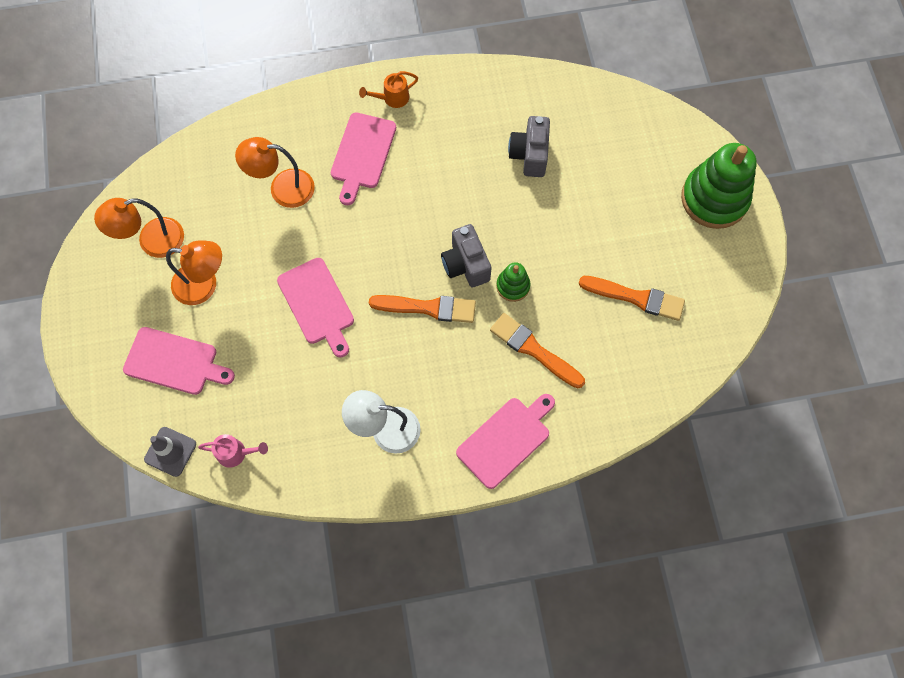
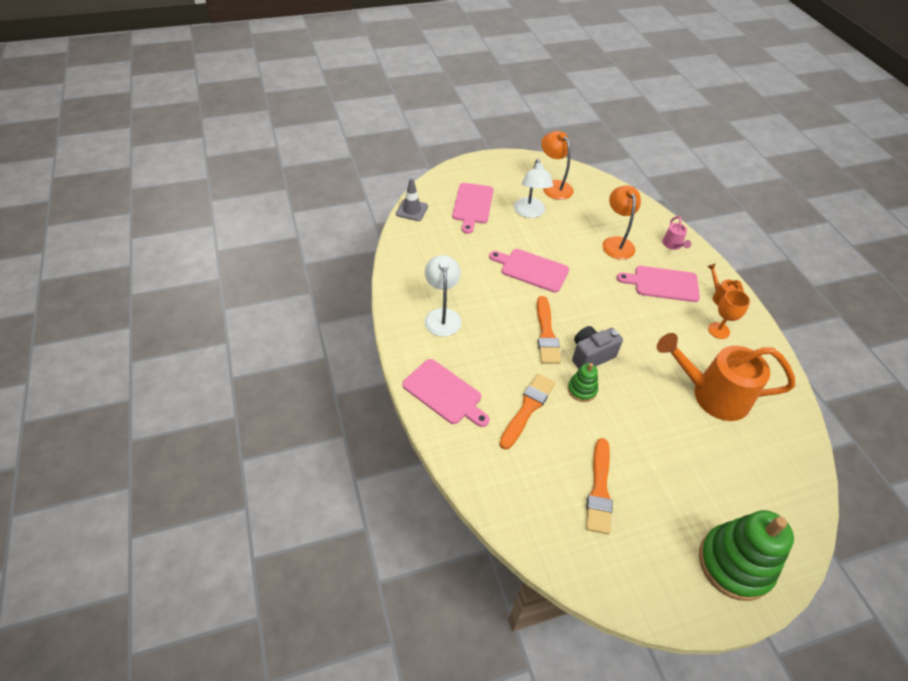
camera: 80 degrees right, 20 degrees down
orange lamp [166,240,222,305] -> white lamp [514,159,553,218]
pink watering can [198,434,268,468] -> pink watering can moved to [662,216,691,250]
pink cutting board [277,258,354,357] -> pink cutting board turned 60 degrees clockwise [489,249,569,293]
grey camera [508,116,550,177] -> orange watering can [657,333,795,421]
none -> orange goblet [708,289,750,339]

